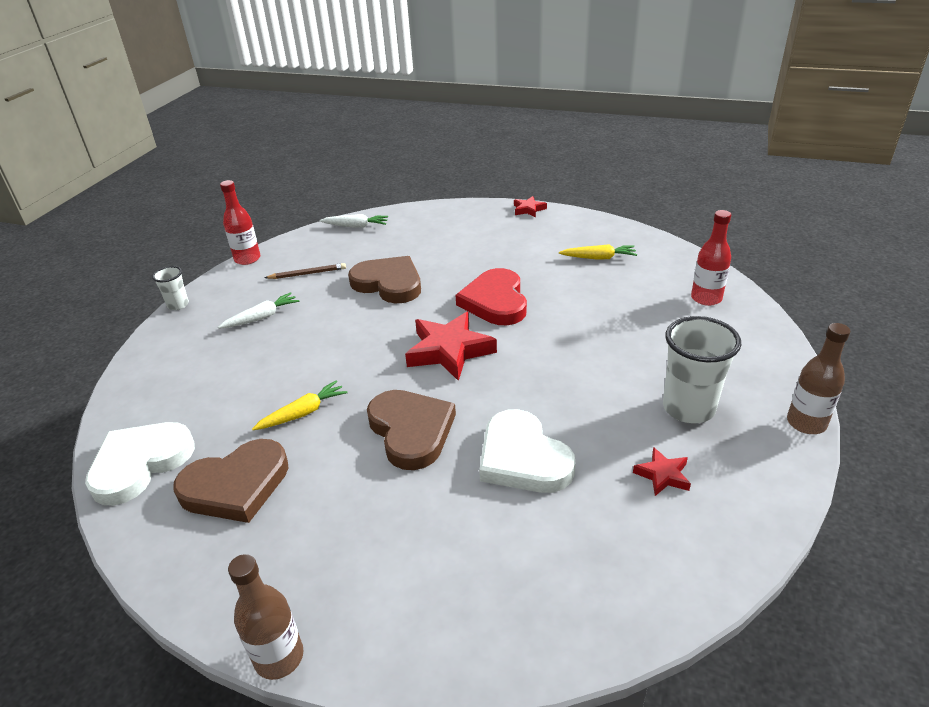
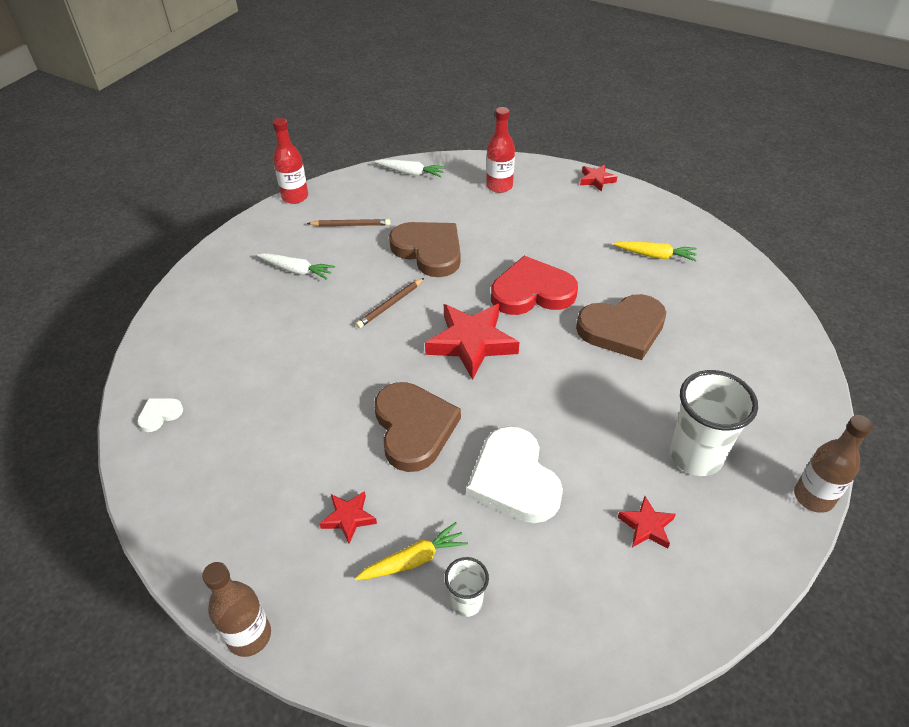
camera: 10 degrees right, 10 degrees up
white heart [85,422,195,506] -> white heart [137,398,183,432], size x0.45
white cup [152,266,189,310] -> white cup moved to [445,557,489,617]
brown heart [173,439,288,523] -> brown heart moved to [576,294,666,360]
white carrot [218,292,299,329] -> white carrot turned 45 degrees clockwise [257,253,335,280]
yellow carrot [252,381,347,430] -> yellow carrot moved to [355,522,468,580]
red heart [456,268,527,325] -> red heart turned 75 degrees clockwise [491,256,578,315]
red bottle [691,210,731,306] -> red bottle moved to [486,107,515,193]
none -> red star [319,491,377,544]
none -> brown pencil [356,278,424,328]

